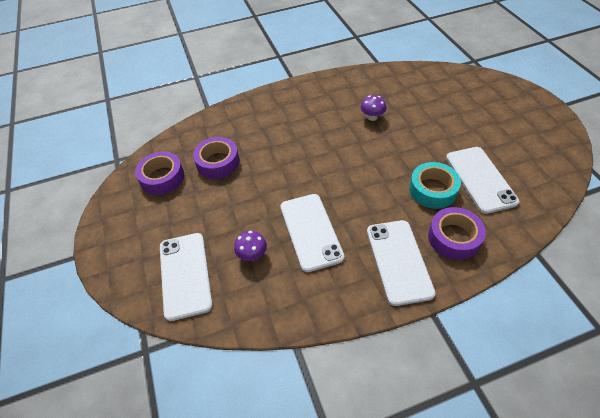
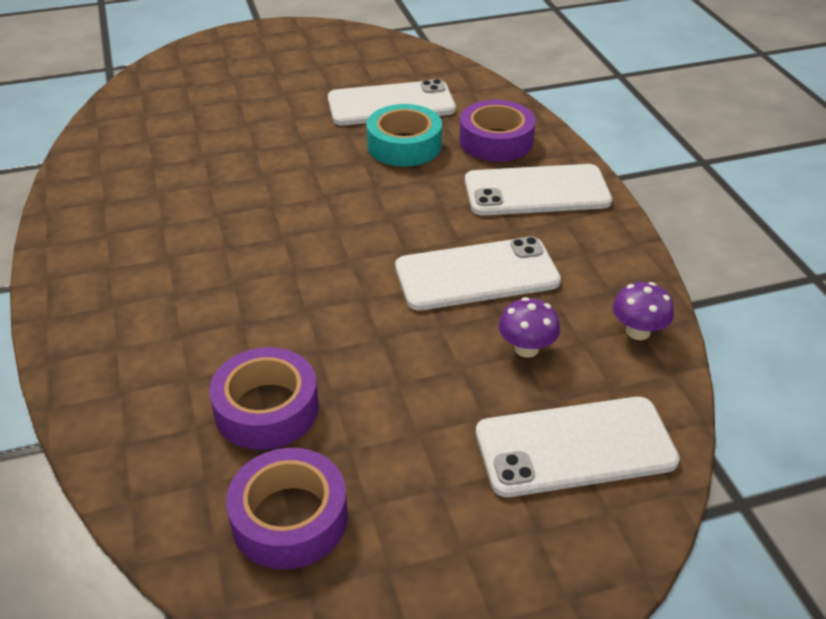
camera: 90 degrees left, 10 degrees down
purple mushroom [361,95,386,121] -> purple mushroom moved to [613,282,674,340]

